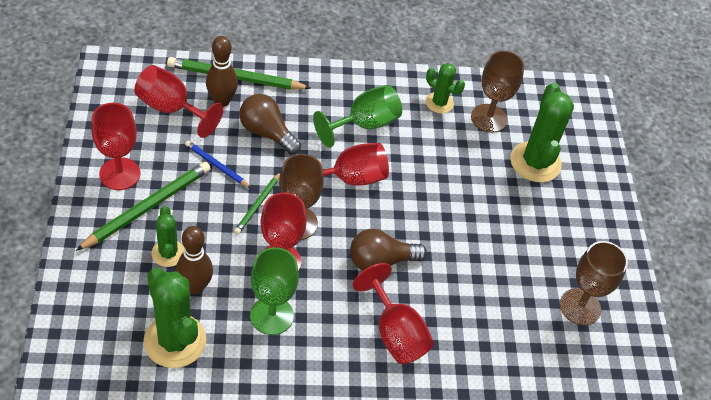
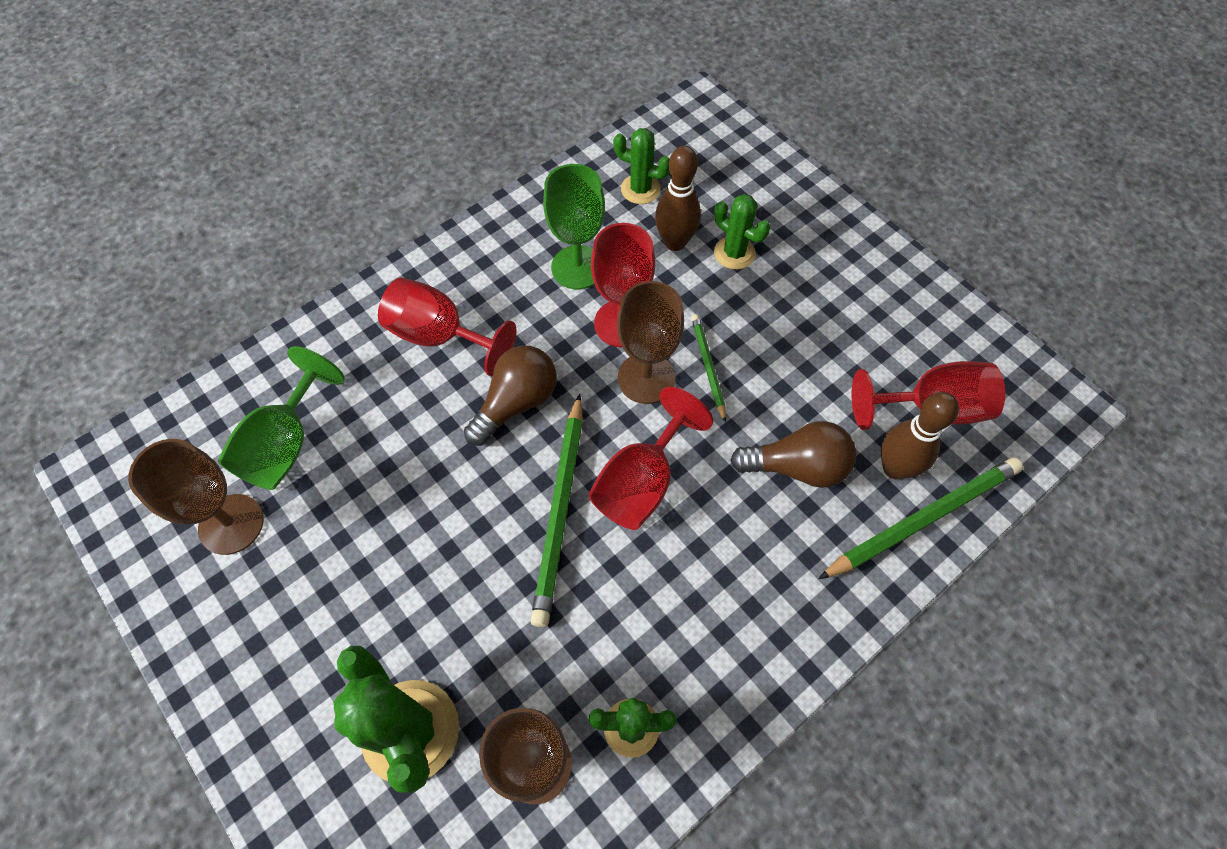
camera: 150 degrees right, 10 degrees up
green pencil [76,162,211,251] -> green pencil moved to [530,394,583,627]
red goblet [91,103,140,190] -> none
green cactus [144,268,206,368] -> green cactus [613,128,670,204], size x0.57
blue pencil [185,141,251,188] -> none
green goblet [313,85,402,148] -> green goblet moved to [218,346,345,490]

